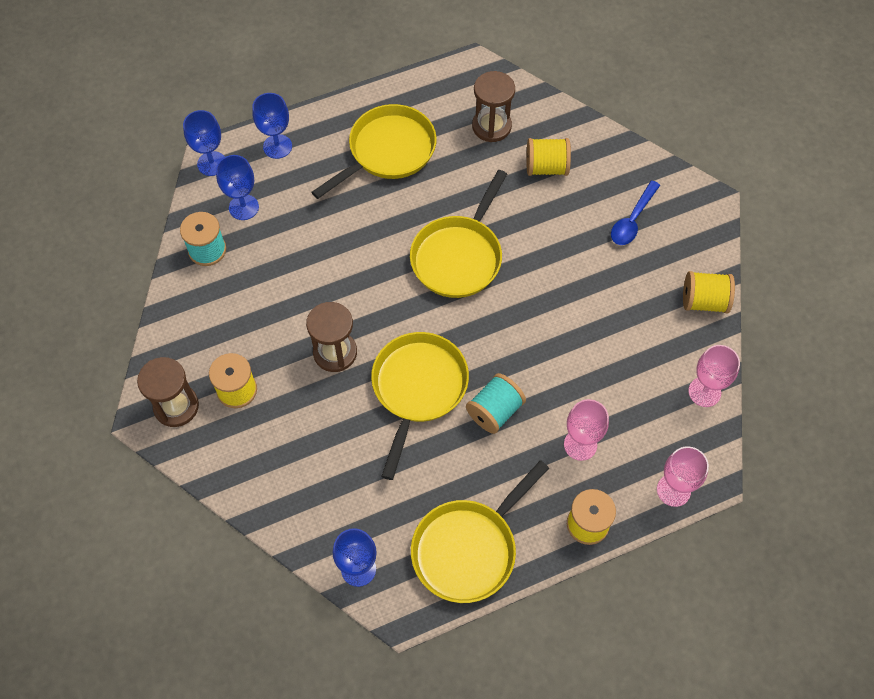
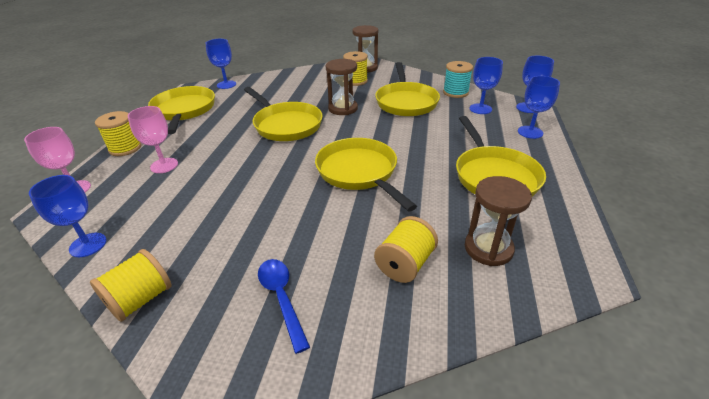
camera: 125 degrees right, 25 degrees down
turquoise spool [466,373,526,434] -> none
pink goblet [688,345,740,407] -> blue goblet [29,175,107,257]
none -> yellow pan [375,62,440,116]

